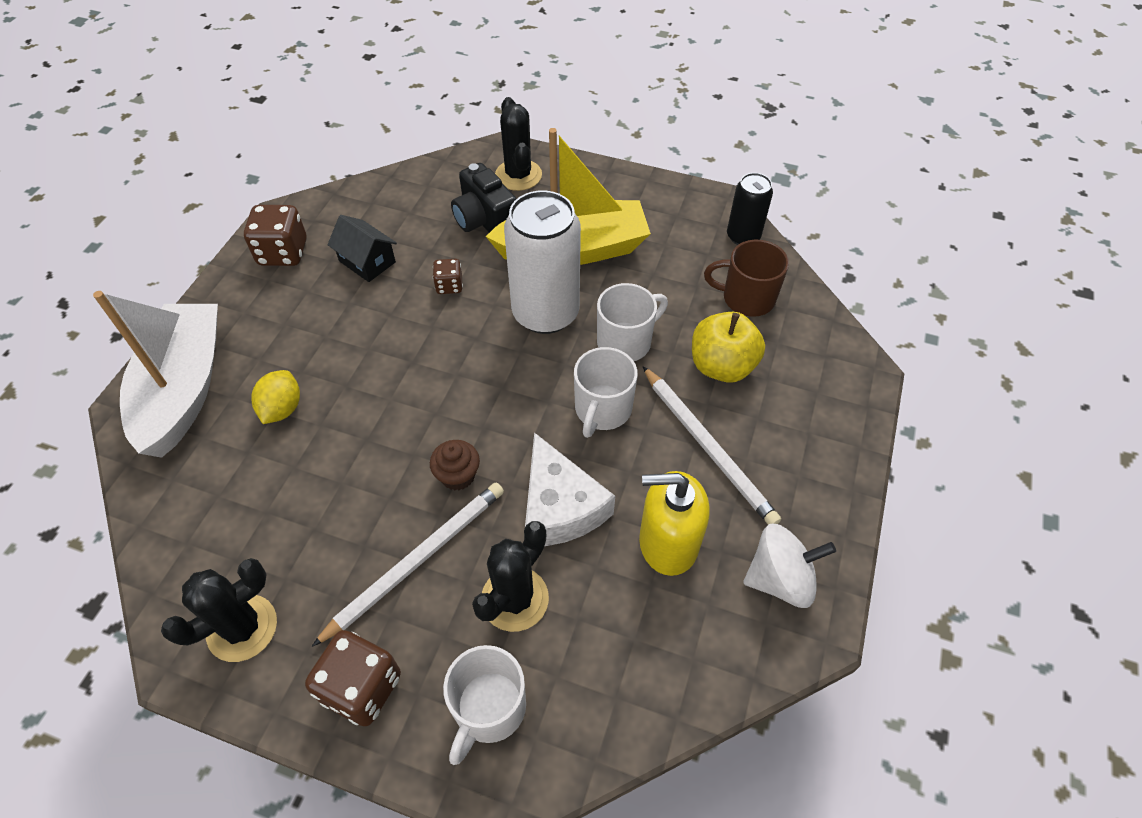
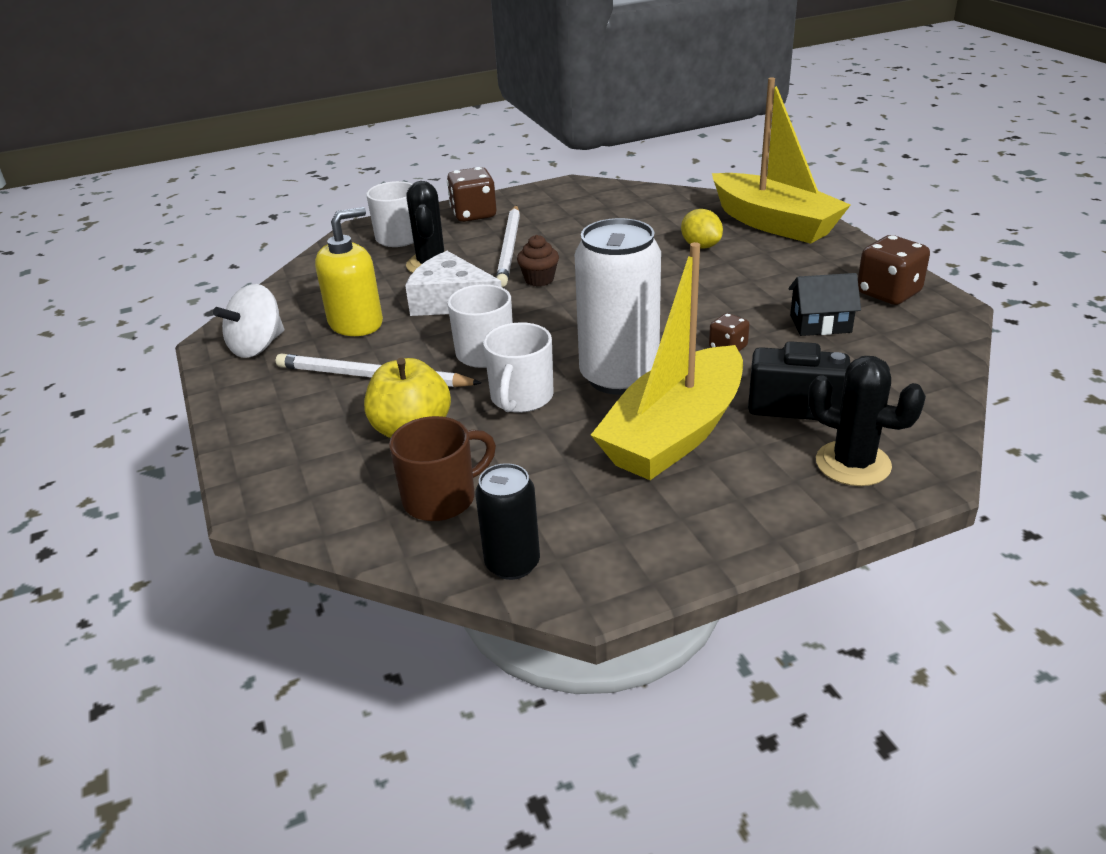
camera: 140 degrees right, 20 degrees down
white boat [93,291,218,458] -> yellow boat [712,77,851,244]
black cactus [161,558,277,662] -> none

